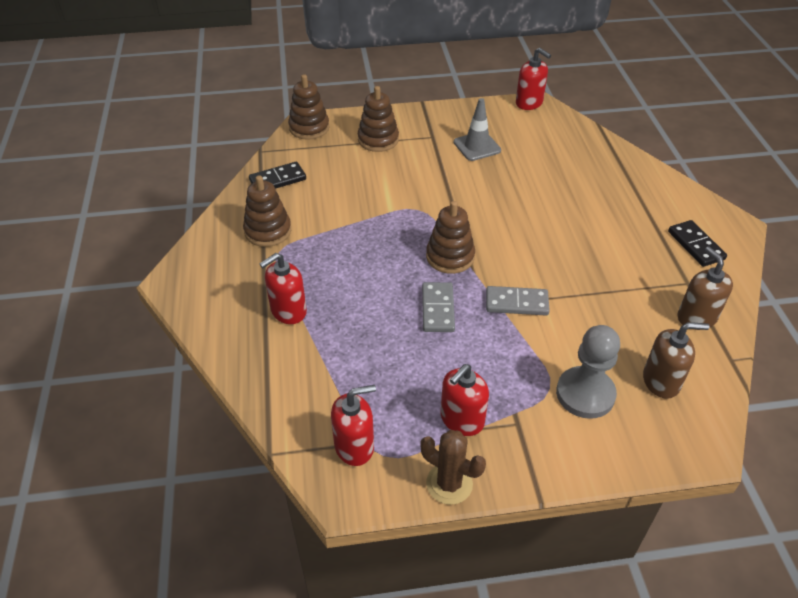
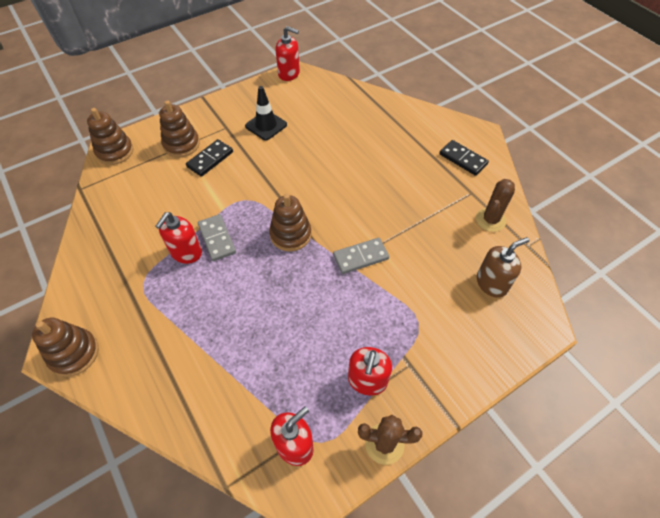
camera: 25 degrees left, 10 degrees up
brown stacking toy [243,175,291,247] -> brown stacking toy moved to [32,318,99,377]
black domino [249,162,306,189] -> black domino moved to [186,139,233,177]
red soap dispenser [259,253,307,324] -> red soap dispenser moved to [155,212,202,264]
grey domino [422,282,455,332] -> grey domino moved to [198,214,236,261]
grey traffic cone [454,98,501,161] -> black traffic cone [245,86,287,140]
grey pawn [556,325,620,419] -> none
brown soap dispenser [677,246,733,330] -> brown cactus [476,179,515,232]

